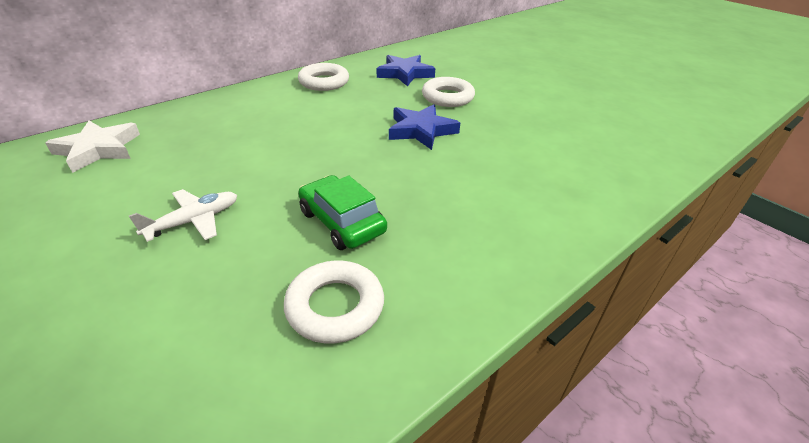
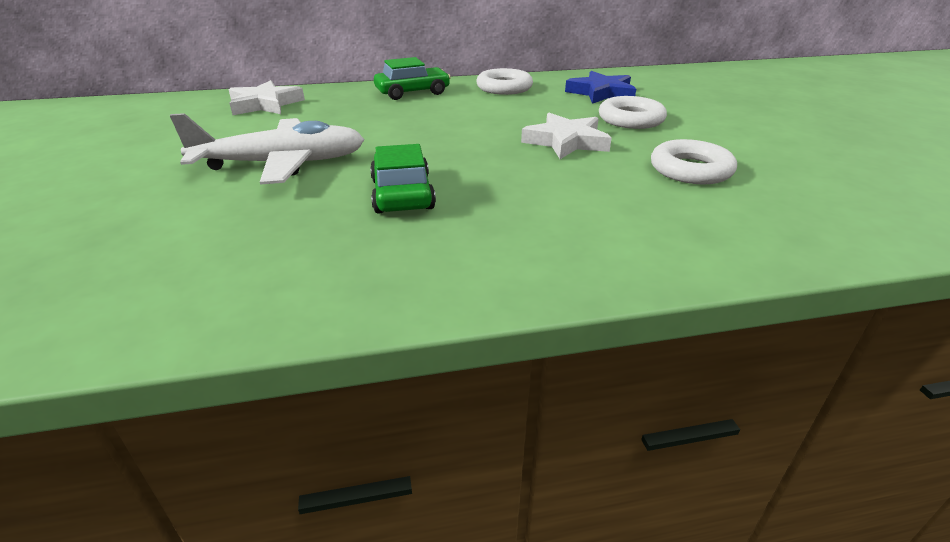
camera: 30 degrees right, 5 degrees down
white plane [129,189,237,242] -> white plane [170,113,365,185], size x1.80
white ring [284,261,384,343] -> white ring moved to [651,139,737,184]
blue star [389,104,460,150] -> white star [521,113,612,159]
none -> green car [374,57,451,100]

